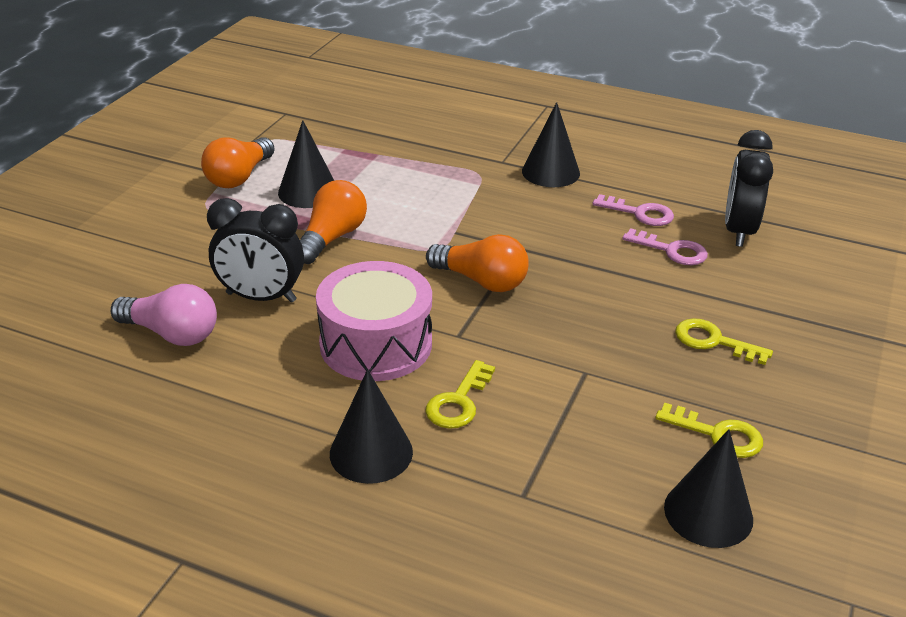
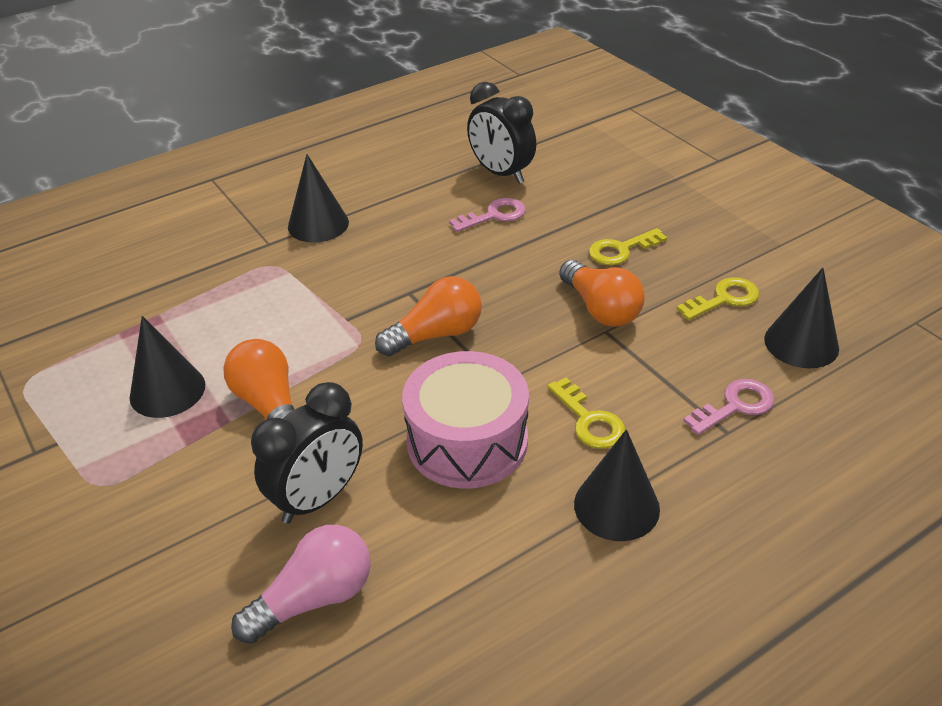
camera: 55 degrees left, 5 degrees up
orange light bulb [201,137,275,188] -> orange light bulb moved to [559,260,645,327]
pink key [593,194,674,226] -> pink key moved to [683,379,774,435]

